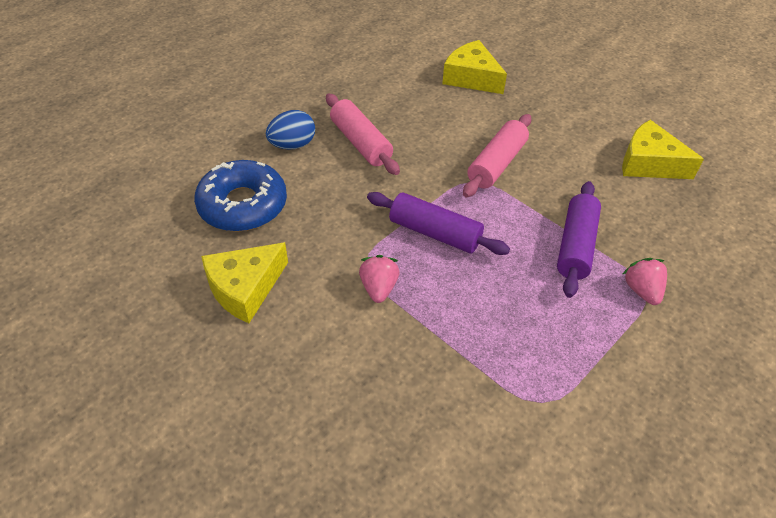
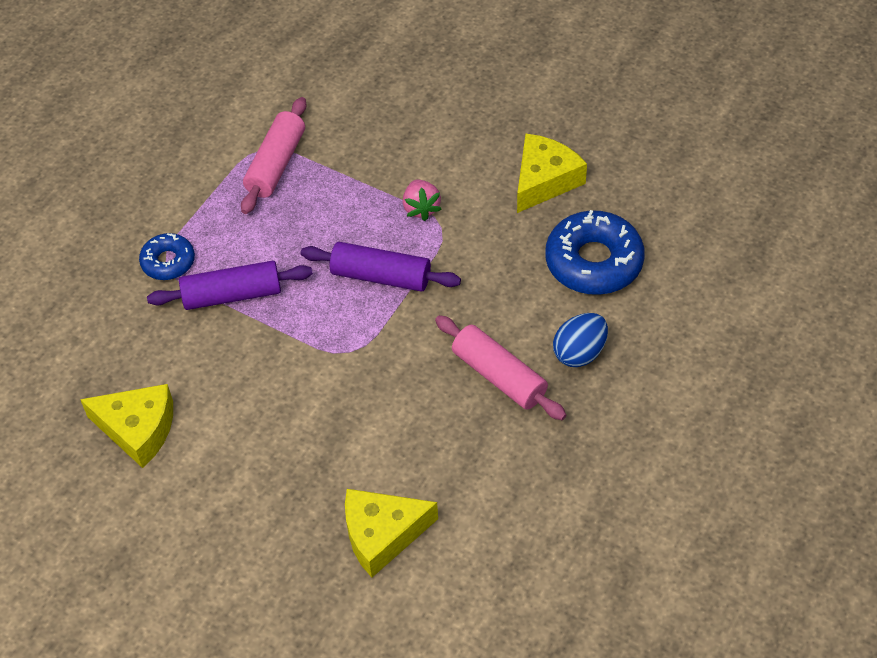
camera: 170 degrees right, 5 degrees up
yellow cheese [442,40,507,94] -> yellow cheese turned 135 degrees clockwise [345,489,438,578]
pink rolling pin [463,114,531,198] -> pink rolling pin moved to [241,97,306,214]
purple rolling pin [557,181,601,298] -> purple rolling pin turned 75 degrees clockwise [147,261,313,310]
pink strawberry [623,258,667,305] -> blue donut [139,233,195,280]

